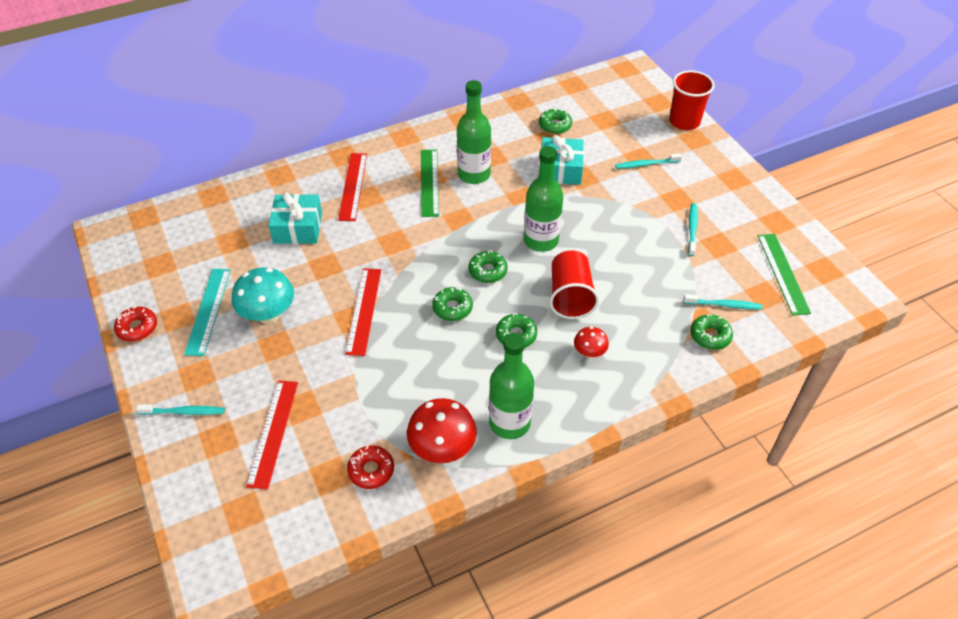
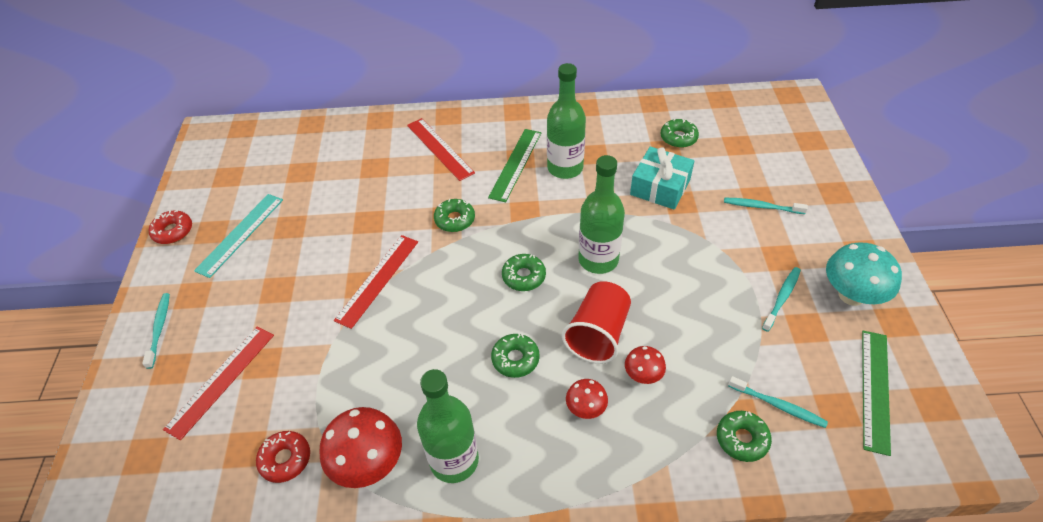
camera: 25 degrees right, 0 degrees up
turquoise toothbrush [136,404,225,415] -> turquoise toothbrush turned 120 degrees counterclockwise [142,293,170,369]
turquoise mushroom [232,267,294,324] -> turquoise mushroom moved to [826,242,902,306]
turquoise gift [268,192,322,244] -> none
red ruler [338,153,367,221] -> red ruler turned 60 degrees counterclockwise [407,118,475,181]
green donut [432,287,473,321] -> green donut moved to [434,199,475,232]
red cup [669,70,714,130] -> none
none -> red mushroom [625,346,666,384]

